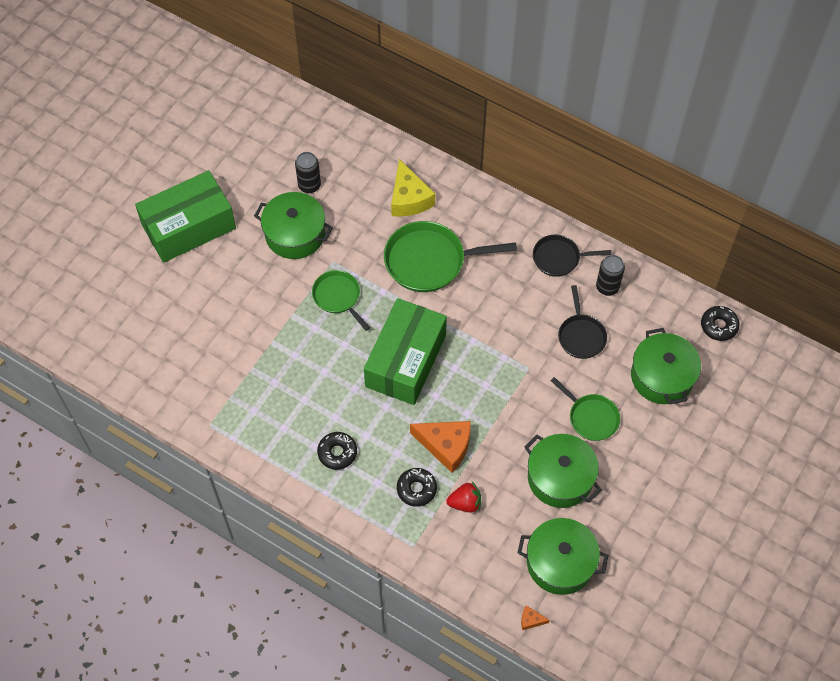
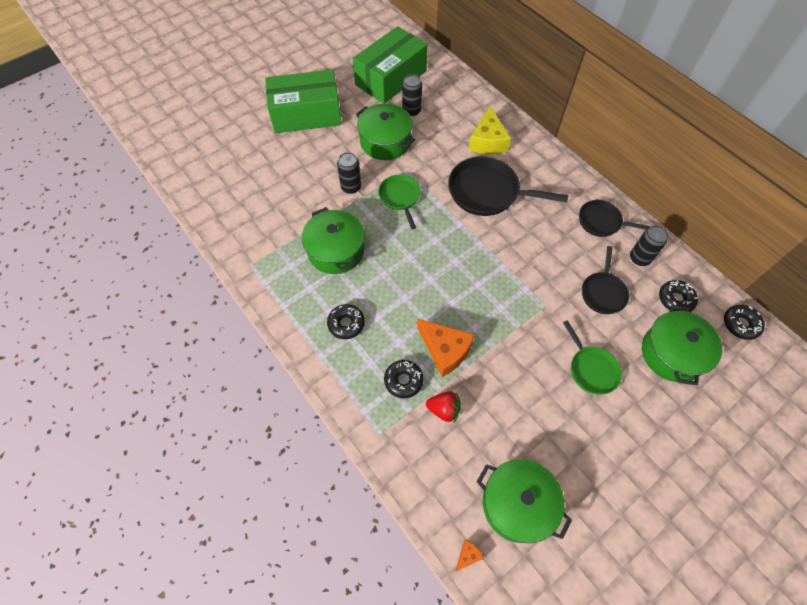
camera: 20 degrees right, 0 degrees up
green box [364,298,447,405] -> green box moved to [353,26,428,103]
green pan [384,221,517,292] -> black pan [448,156,568,216]
orange cheese [521,606,550,630] -> orange cheese turned 105 degrees clockwise [456,540,484,571]
green pot [525,434,602,508] -> green pot moved to [302,207,365,274]
none -> black can [337,152,361,194]
none -> black donut [659,280,698,312]

